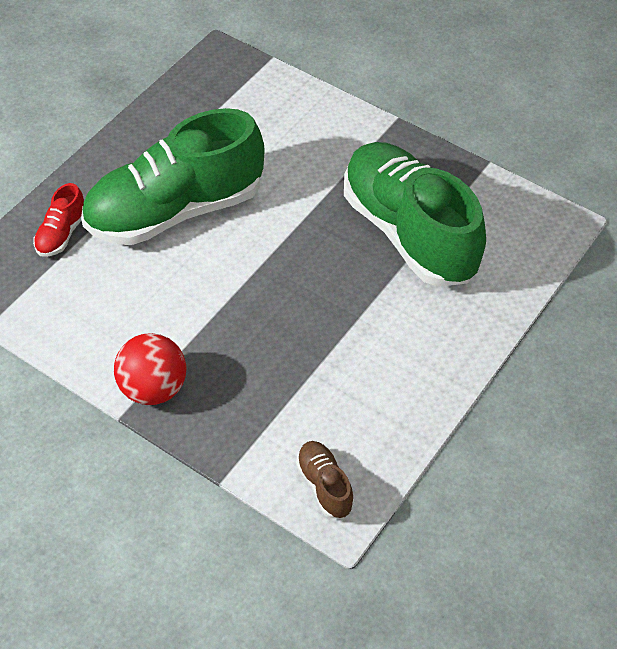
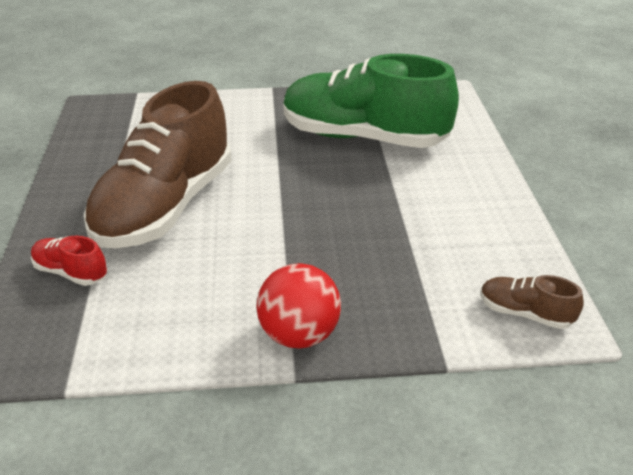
camera: 40 degrees left, 15 degrees down
red shoe [33,183,84,257] -> red shoe turned 135 degrees clockwise [31,236,108,286]
green shoe [81,108,265,245] -> brown shoe [84,81,232,249]

